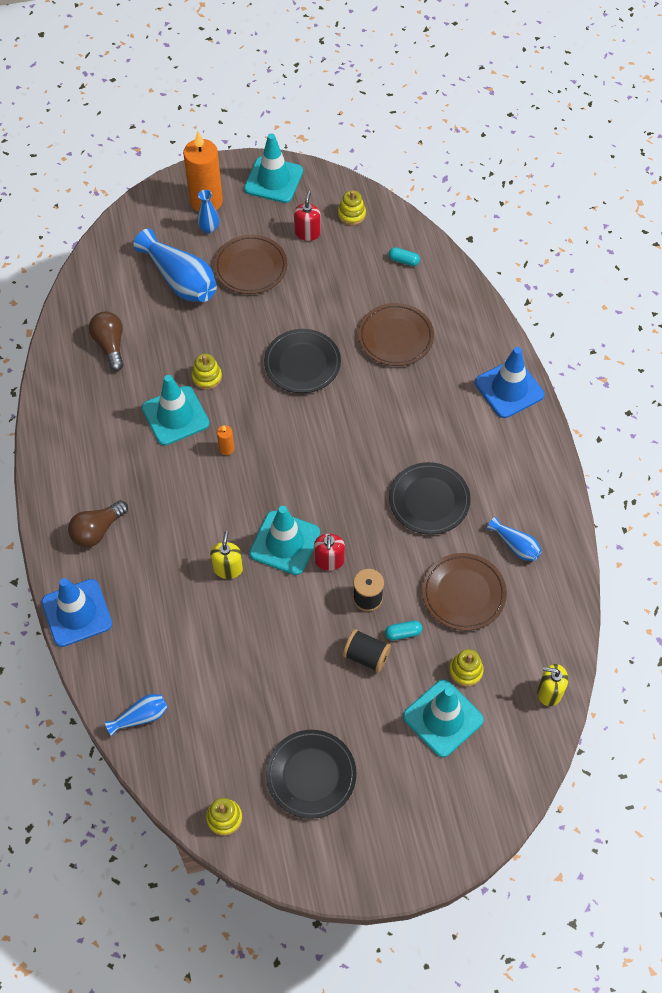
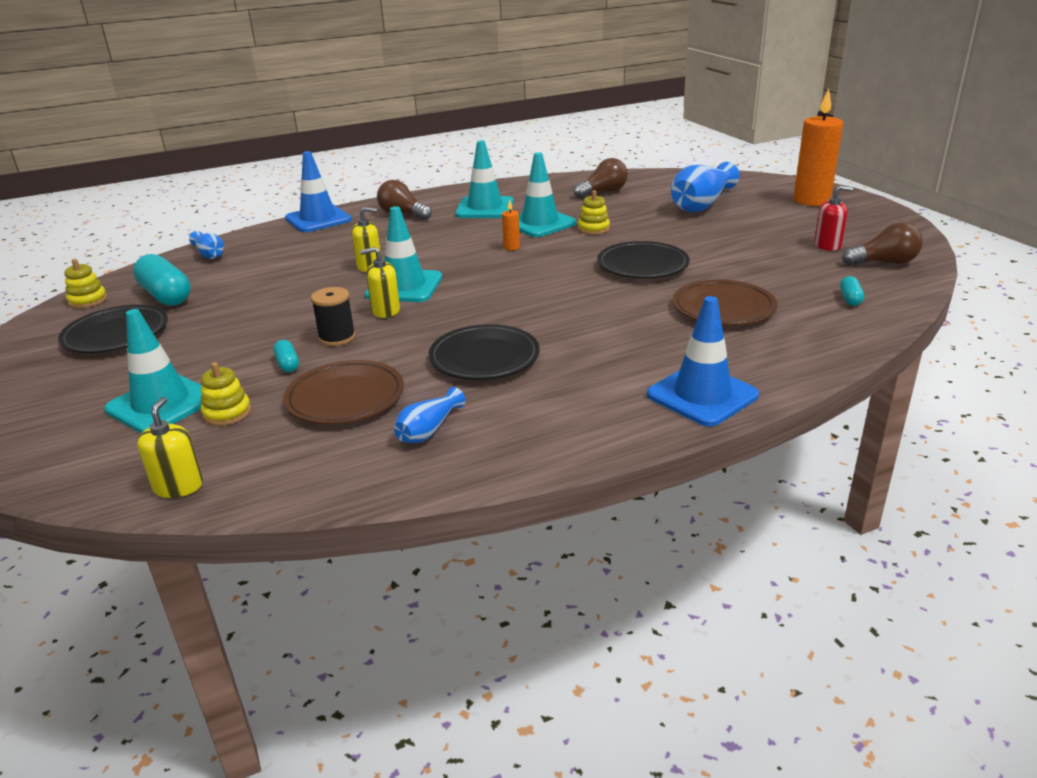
camera: 80 degrees right, 30 degrees down
blue vase [197,190,219,234] -> none
brown plate [214,235,287,294] -> none
turquoise traffic cone [244,133,303,203] -> turquoise traffic cone moved to [455,140,514,218]
red soap dispenser [314,534,345,571] -> yellow soap dispenser [360,247,400,318]
yellow stacking toy [338,190,366,225] -> brown light bulb [842,222,923,266]
black spool [343,629,391,673] -> none
none -> turquoise capsule [133,254,191,306]

